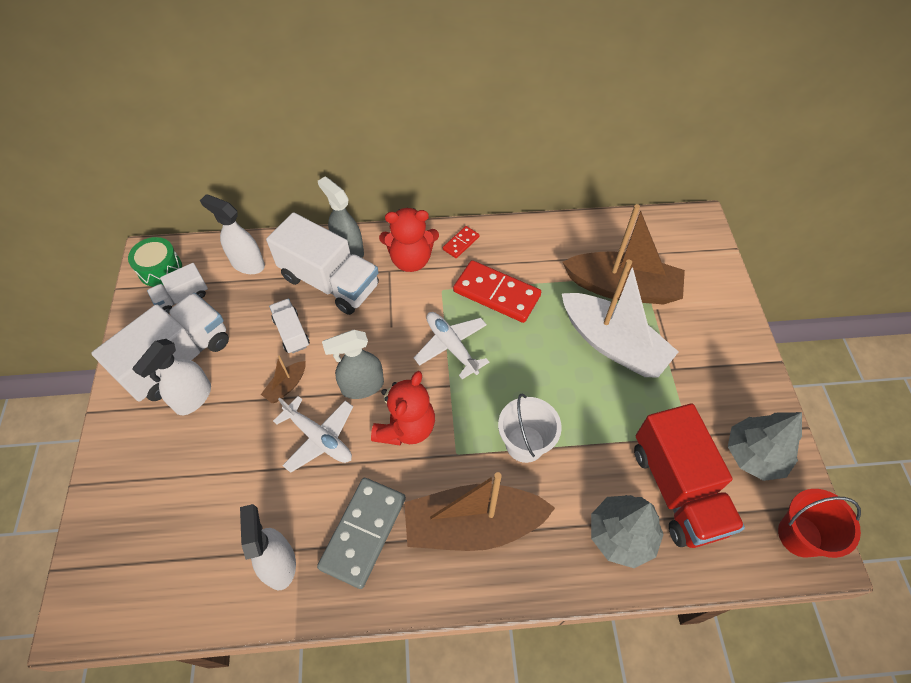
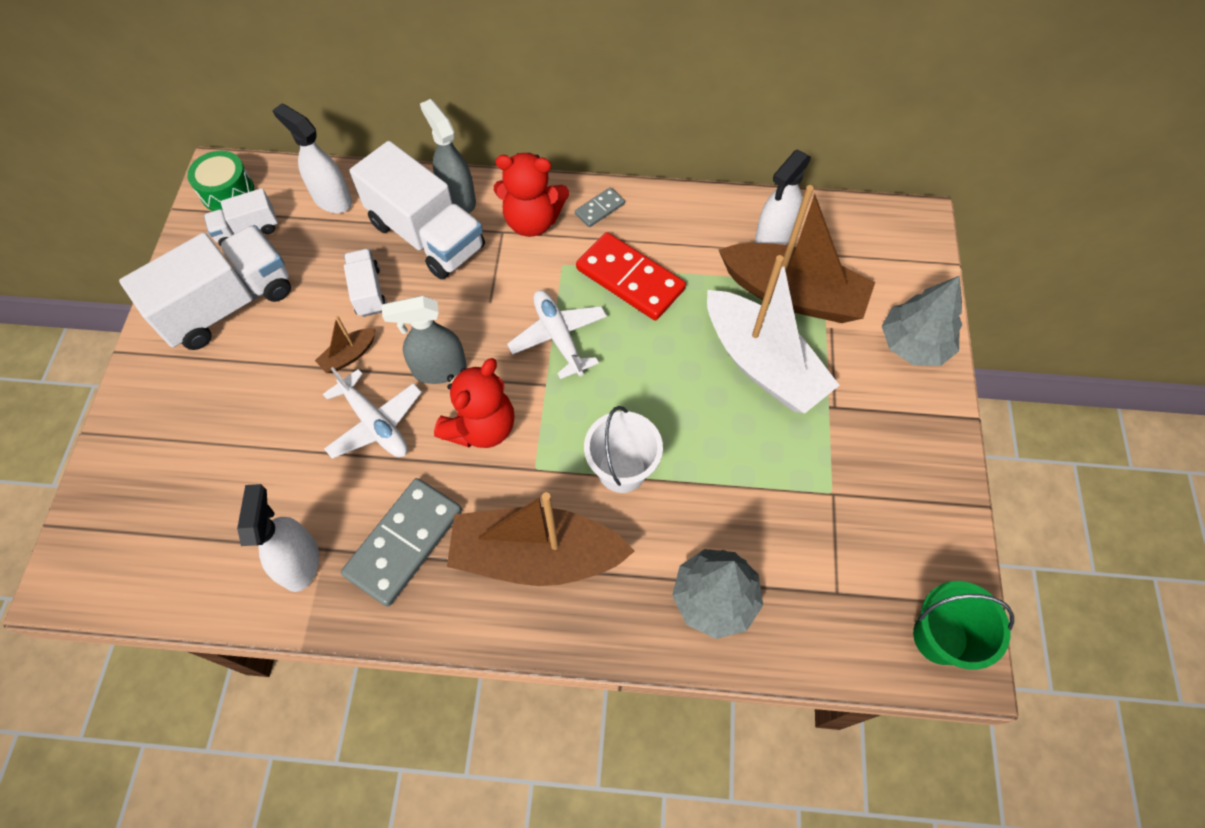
camera: 10 degrees right, 5 degrees up
white spray bottle [132,339,211,415] -> white spray bottle moved to [755,150,811,245]
red domino [443,226,479,258] -> grey domino [575,187,625,227]
red truck [634,403,745,548] -> none
grey tree [728,412,802,481] -> grey tree moved to [882,276,962,366]
red bucket [778,489,861,558] -> green bucket [913,581,1014,670]

